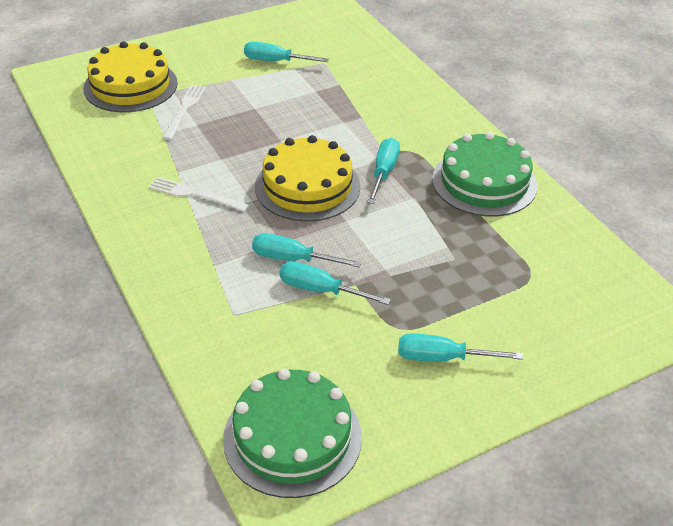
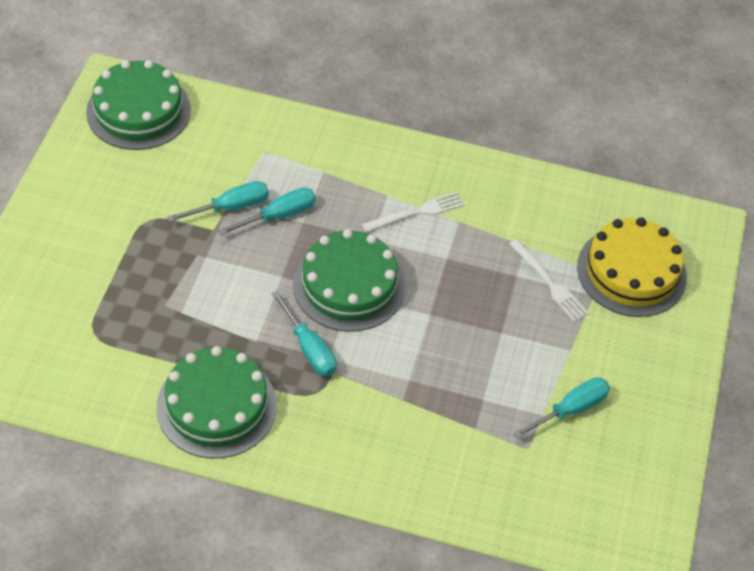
camera: 130 degrees right, 10 degrees up
yellow cake [255,135,360,221] -> green cake [293,229,405,332]
turquoise screwdriver [398,333,523,362] -> none

